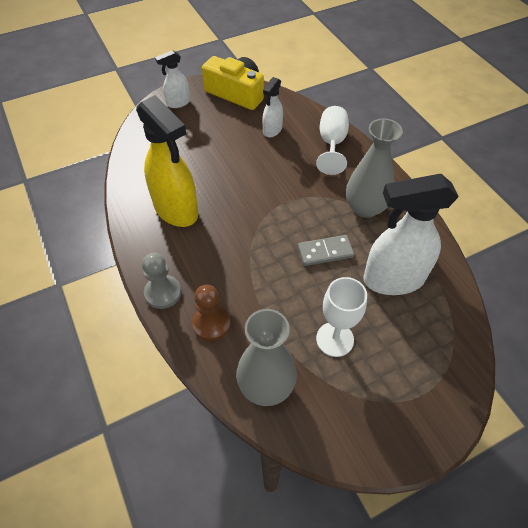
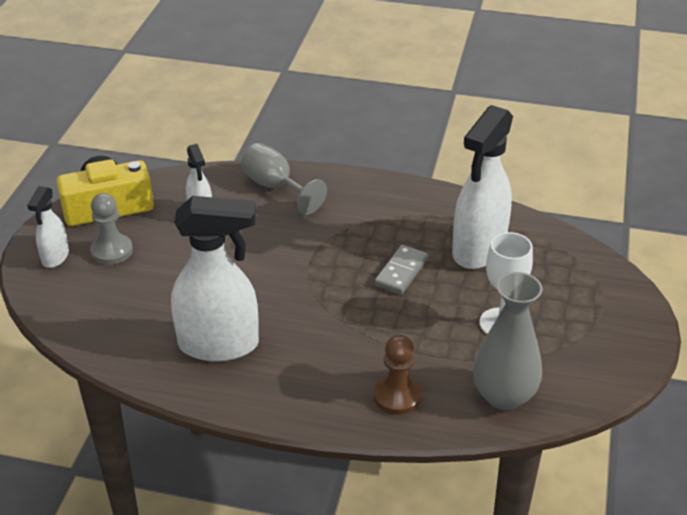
camera: 50 degrees left, 15 degrees down
yellow spray bottle [136,95,198,227] -> white spray bottle [171,196,259,362]
grey pawn [142,253,181,309] -> grey pawn moved to [90,193,133,265]
white goblet [316,106,349,175] -> grey goblet [241,143,327,215]
grey vase [346,118,403,218] -> none

